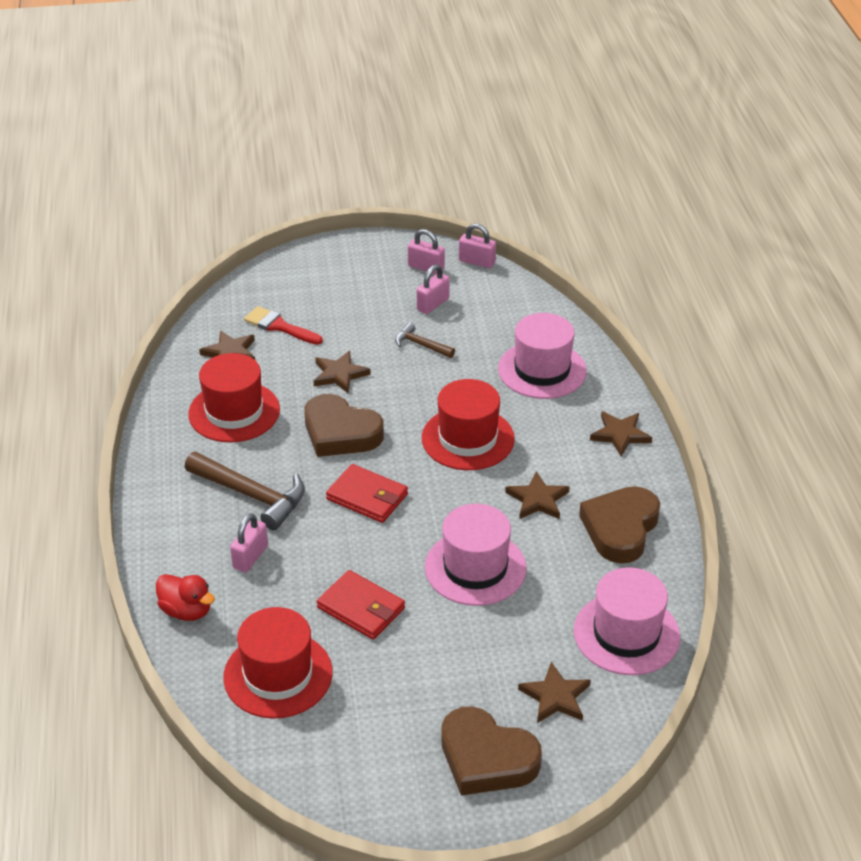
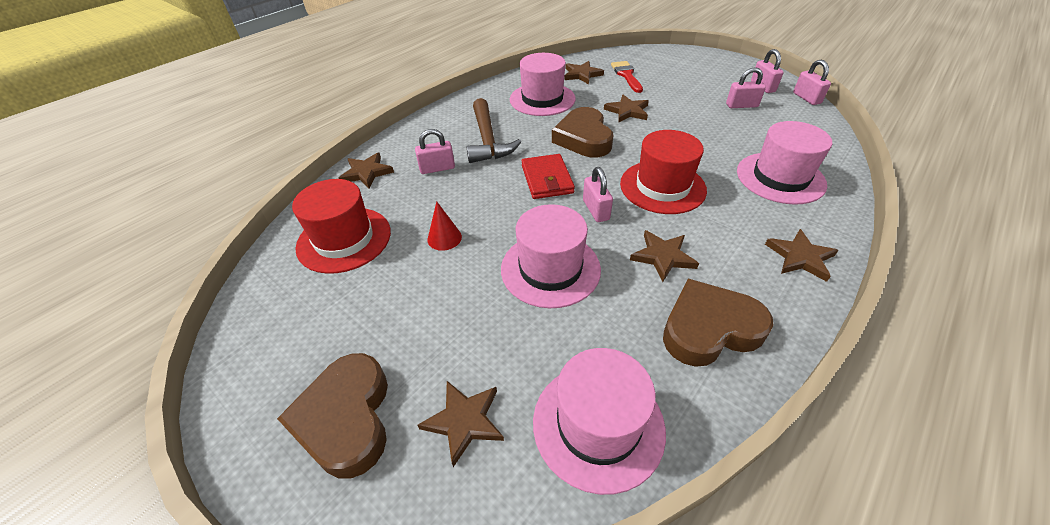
camera: 50 degrees right, 5 degrees up
red duck [156,574,215,621] -> brown star [339,152,394,189]
red hat [188,353,280,442] -> pink hat [510,53,576,116]
red wallet [317,570,405,640] -> red cone [427,201,462,251]
brown hammer [395,323,455,358] -> none
none -> pink padlock [583,167,613,222]

